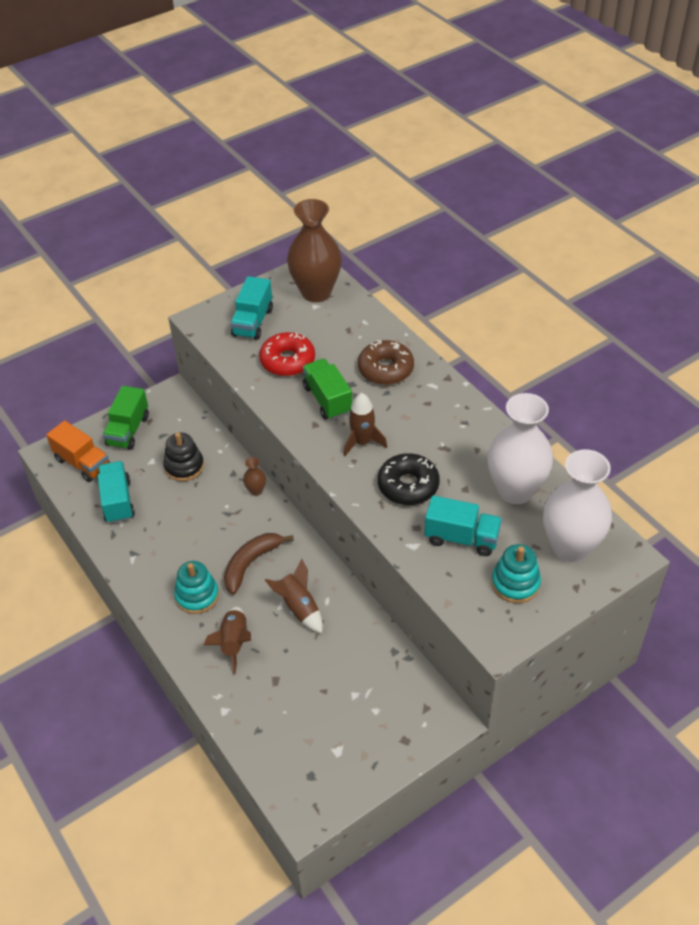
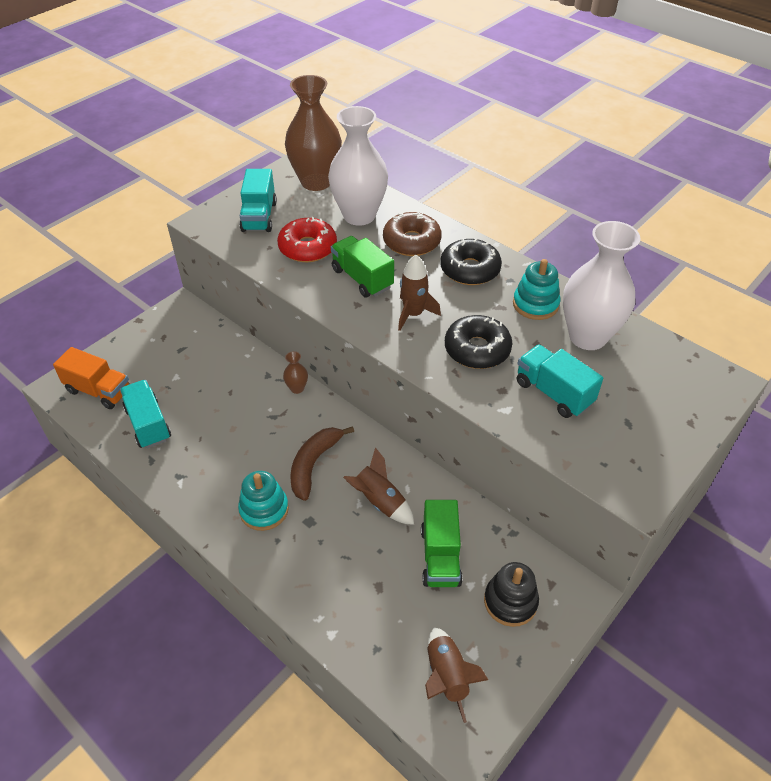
camera: 15 degrees left, 0 degrees up
green truck [103,386,149,450] -> green truck moved to [421,500,463,587]
black stacking toy [163,432,204,481] -> black stacking toy moved to [484,562,539,627]
brown rocket [203,606,251,674] -> brown rocket moved to [425,627,488,723]
turquoise truck [425,496,502,556] -> turquoise truck turned 135 degrees counterclockwise [517,344,603,418]
turquoise stacking toy [491,544,541,603] -> turquoise stacking toy moved to [513,259,560,320]
white vase [543,449,612,562] -> white vase moved to [328,106,388,226]
none -> black donut [440,238,502,285]

